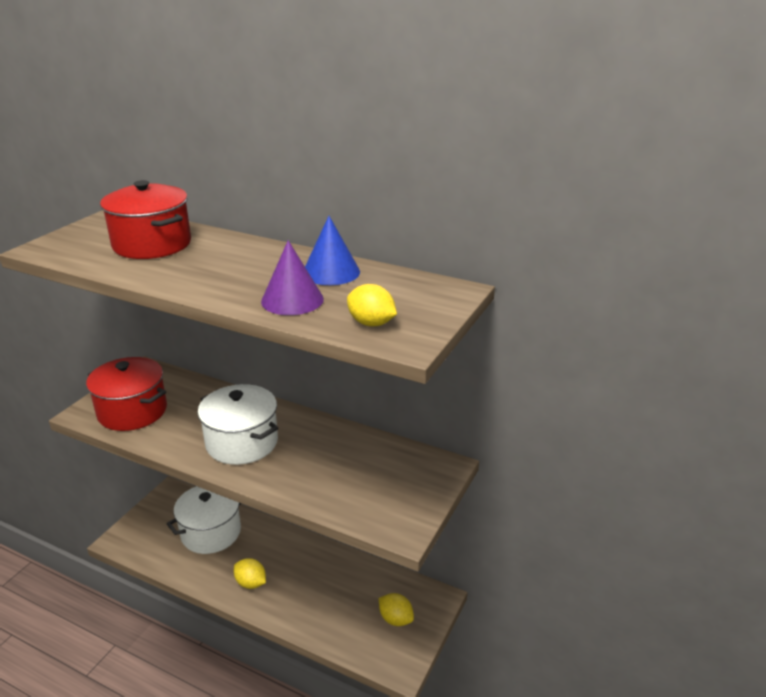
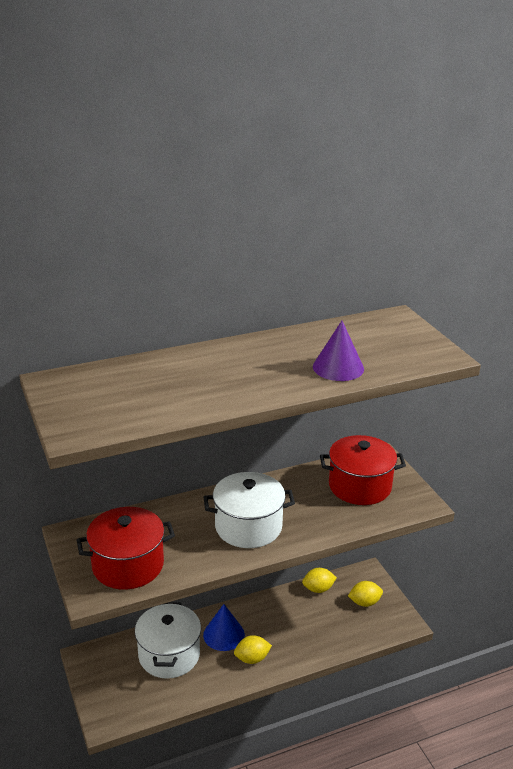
camera: 50 degrees left, 0 degrees up
red pot [100,180,191,259] -> red pot moved to [320,435,406,505]
blue cone [305,216,360,285] -> blue cone moved to [203,604,245,651]
yellow lemon [347,284,397,326] -> yellow lemon moved to [302,568,337,593]

